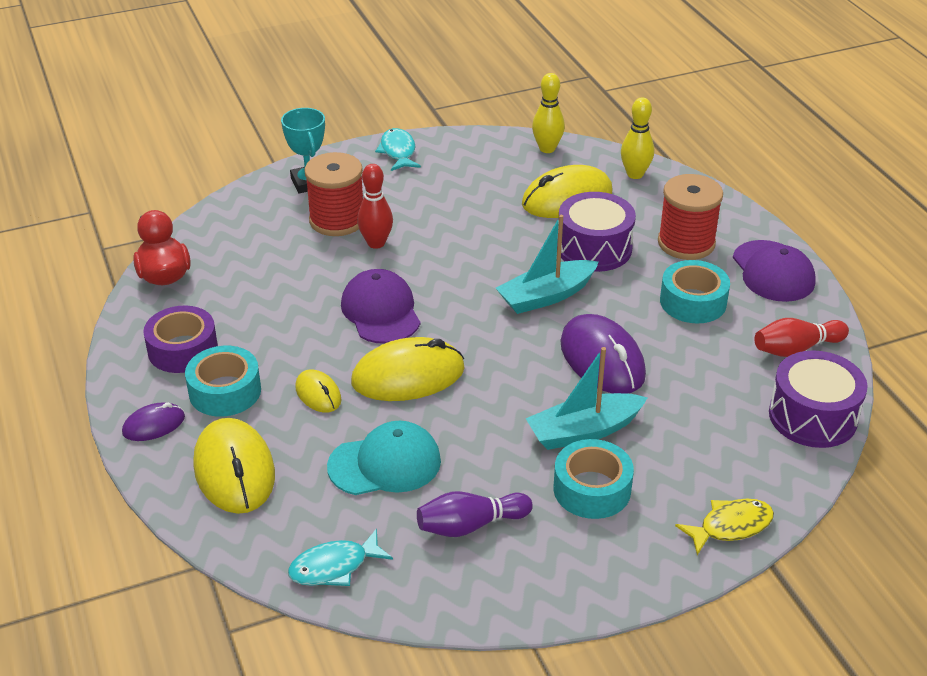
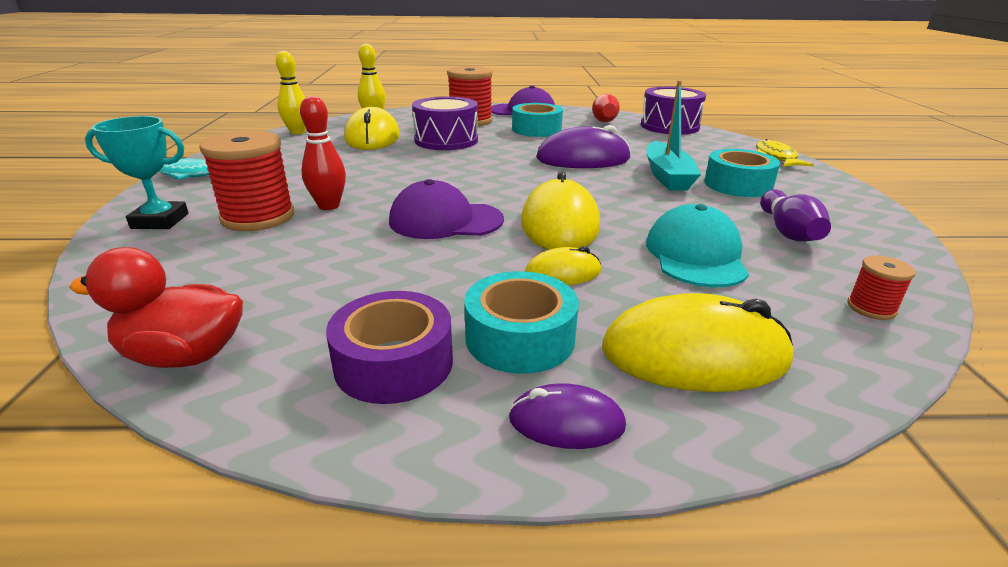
camera: 70 degrees left, 10 degrees down
purple mouse [122,402,185,441] -> purple mouse turned 75 degrees counterclockwise [508,383,626,449]
turquoise fish [288,528,393,586] -> red spool [847,255,916,320]
turquoise boat [496,215,599,314] -> none

